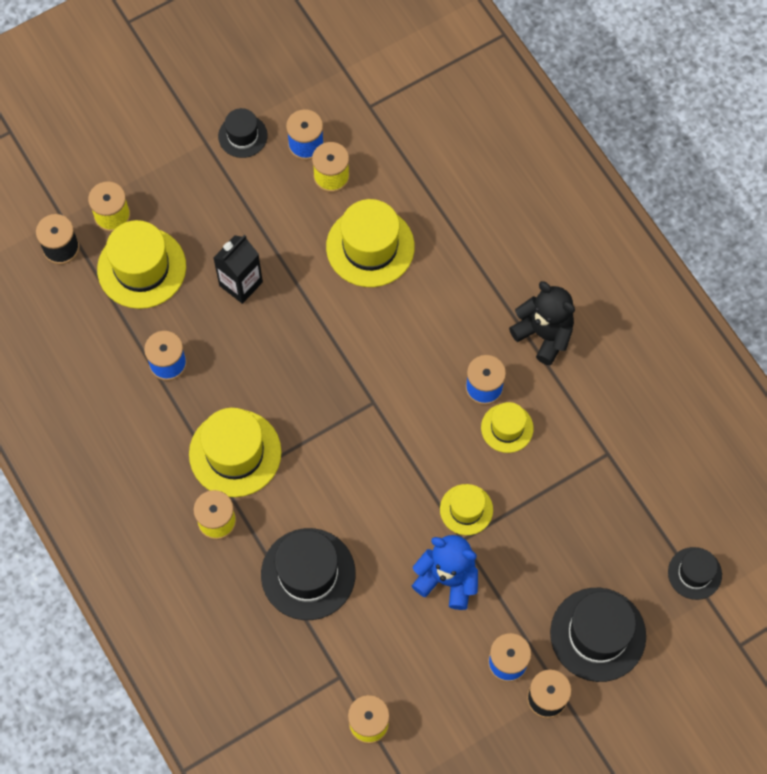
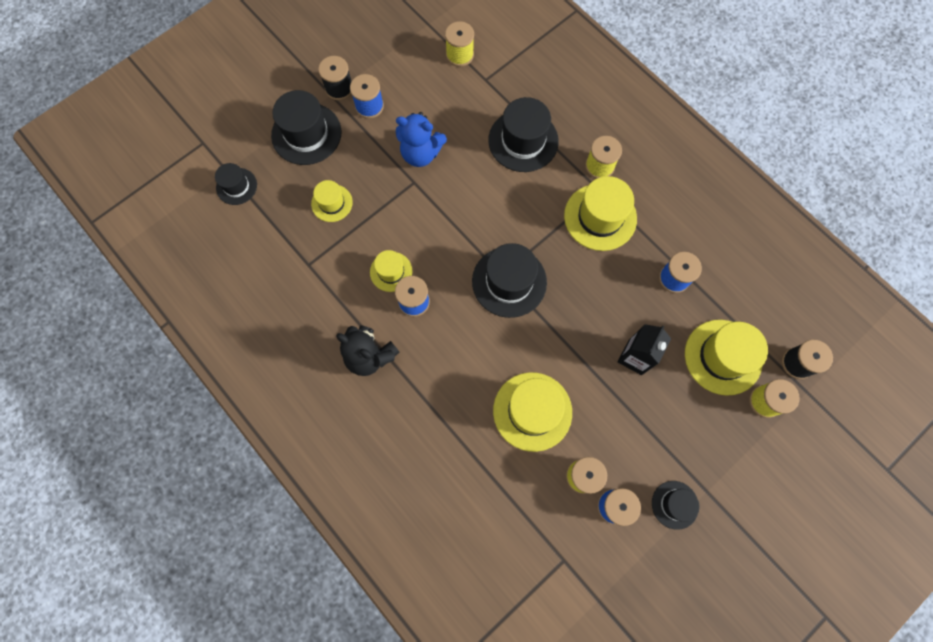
camera: 170 degrees right, 5 degrees up
yellow hat [440,484,493,535] -> yellow hat moved to [311,180,353,222]
none -> black hat [472,243,547,318]

